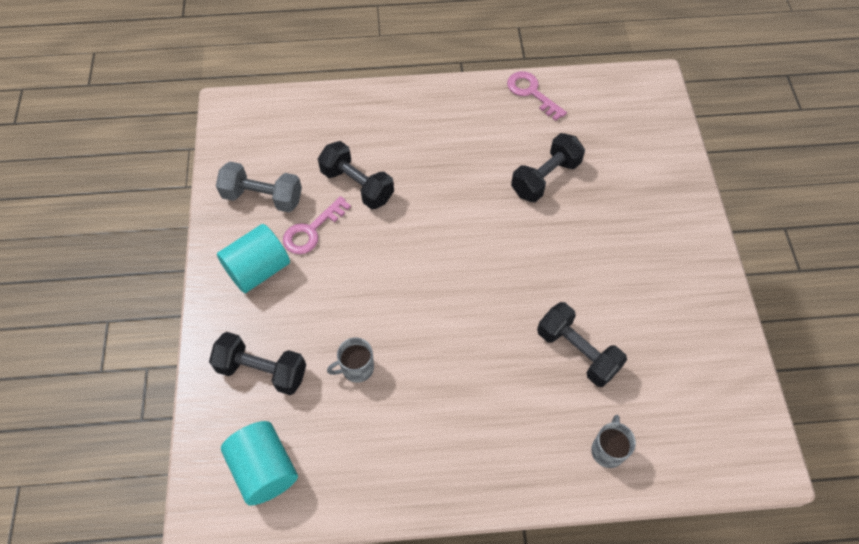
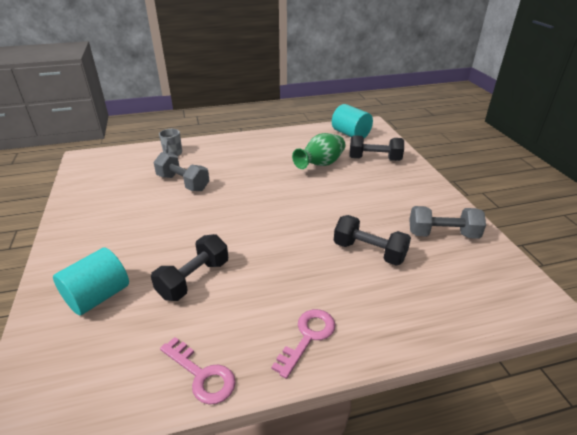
camera: 170 degrees right, 25 degrees down
turquoise cylinder [217,224,290,293] -> turquoise cylinder moved to [53,247,129,316]
pink key [283,196,351,254] -> pink key moved to [271,309,335,379]
grey mug [327,337,374,383] -> green vase [292,133,345,169]
black dumbbell [537,302,627,387] -> grey dumbbell [154,152,210,191]

